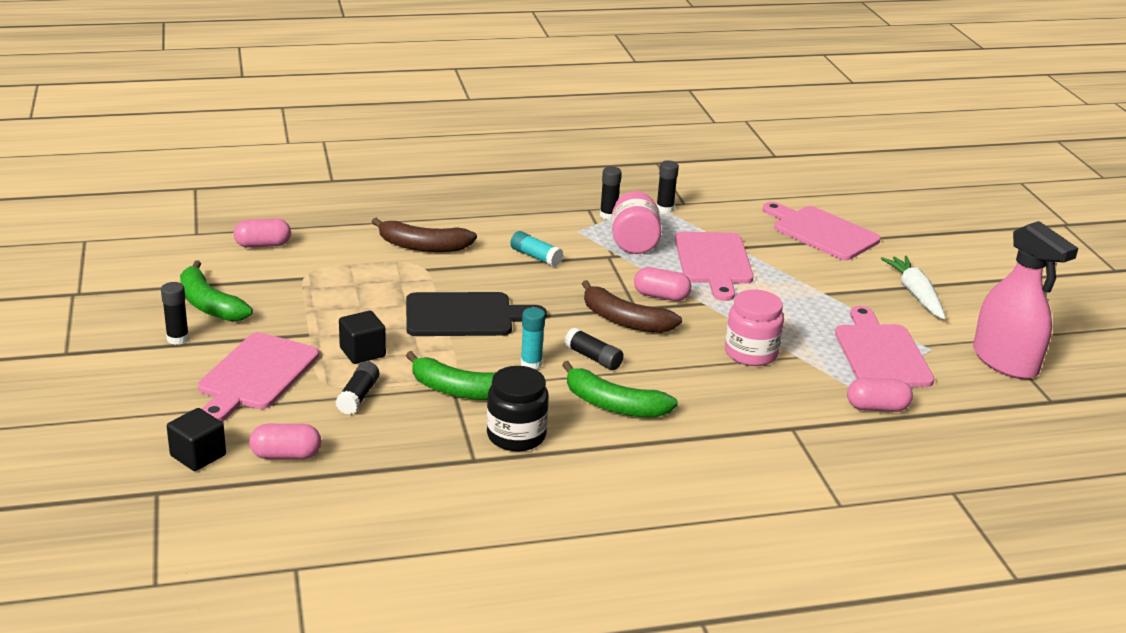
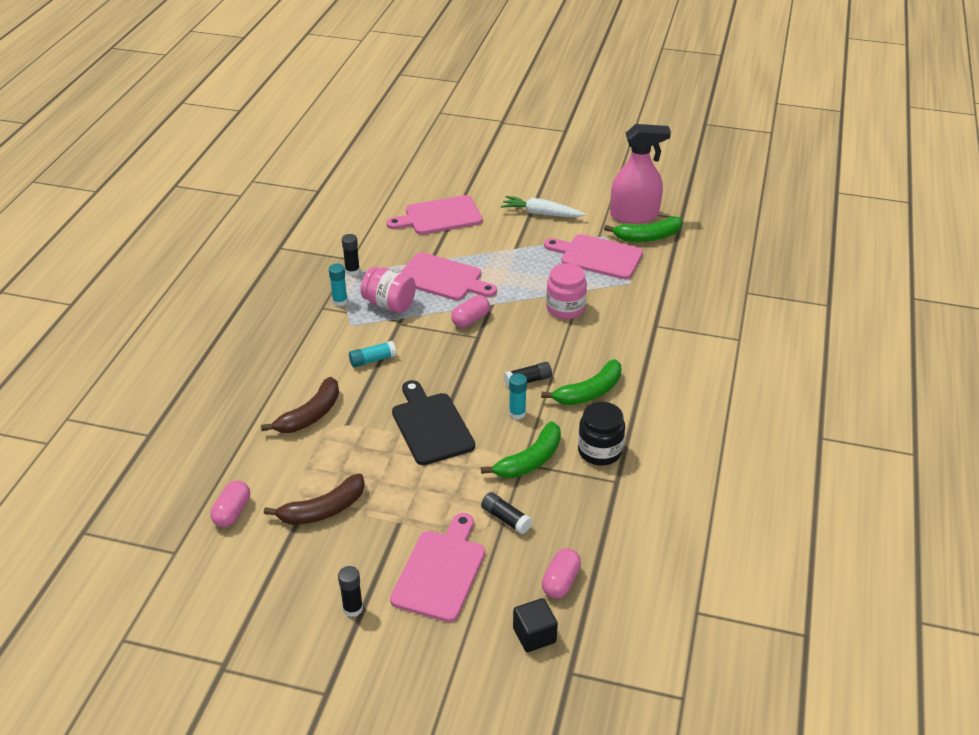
camera: 60 degrees left, 10 degrees up
green banana [180,260,253,322] -> green banana moved to [604,216,682,242]
pink cutting board [198,333,319,422] -> pink cutting board turned 120 degrees counterclockwise [390,513,485,622]
black cube [339,311,386,364] -> none
black cutting board [406,292,547,336] -> black cutting board turned 45 degrees counterclockwise [392,380,475,465]
brown banana [582,280,682,333] -> brown banana moved to [264,473,365,525]
black glue stick [600,167,622,220] -> turquoise glue stick [329,264,348,306]
pink capsule [847,378,913,412] -> none

